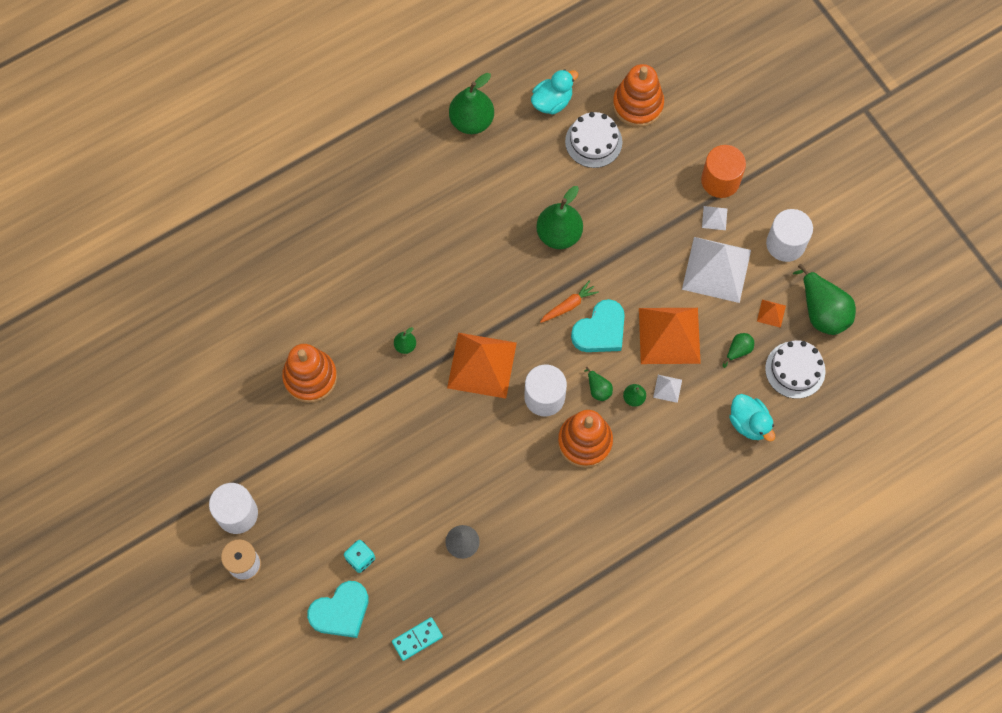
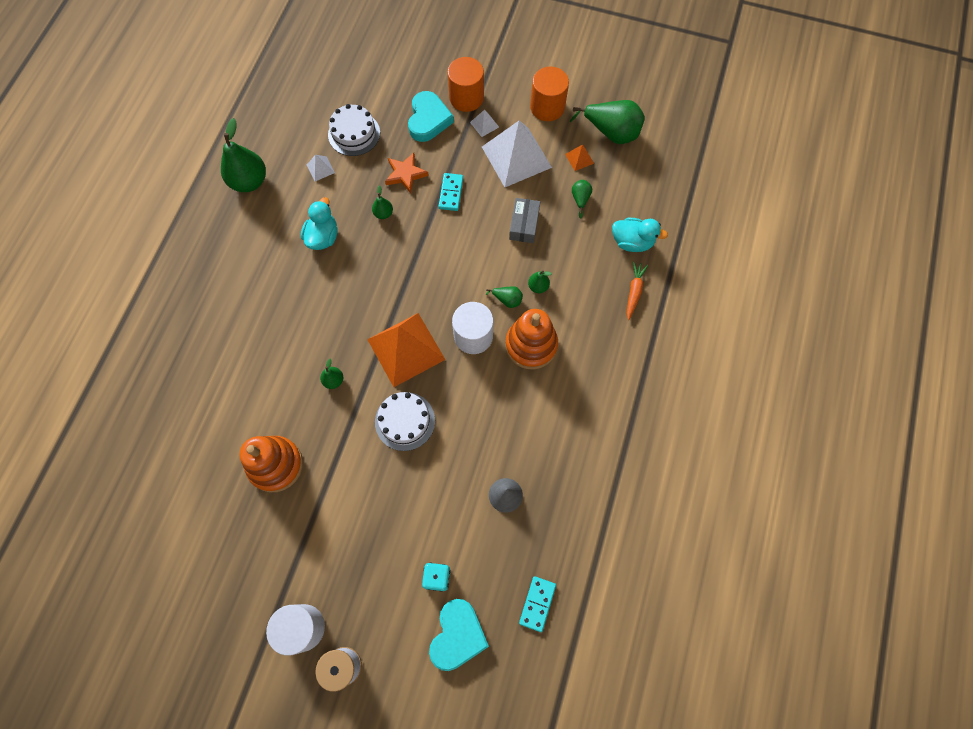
camera: 40 degrees left, 0 degrees up
turquoise duck [531,69,579,115] -> turquoise duck moved to [301,197,338,250]
green pear [536,186,583,249] -> green pear [372,185,393,219], size x0.48
orange carrot [540,280,599,323] -> orange carrot moved to [627,262,648,320]
turquoise heart [571,299,625,352] -> turquoise heart moved to [408,91,454,142]
orange stacking toy [613,64,664,127] -> none
orange pyramid [639,308,701,364] -> grey box [509,198,540,243]
white pyramid [653,375,682,403] -> white pyramid moved to [307,155,335,181]
white cake [765,340,826,399] -> white cake moved to [375,392,435,451]
white cylinder [766,209,813,262] -> orange cylinder [530,66,569,121]
none -> orange star [385,153,429,194]
none -> turquoise domino [438,173,463,211]

